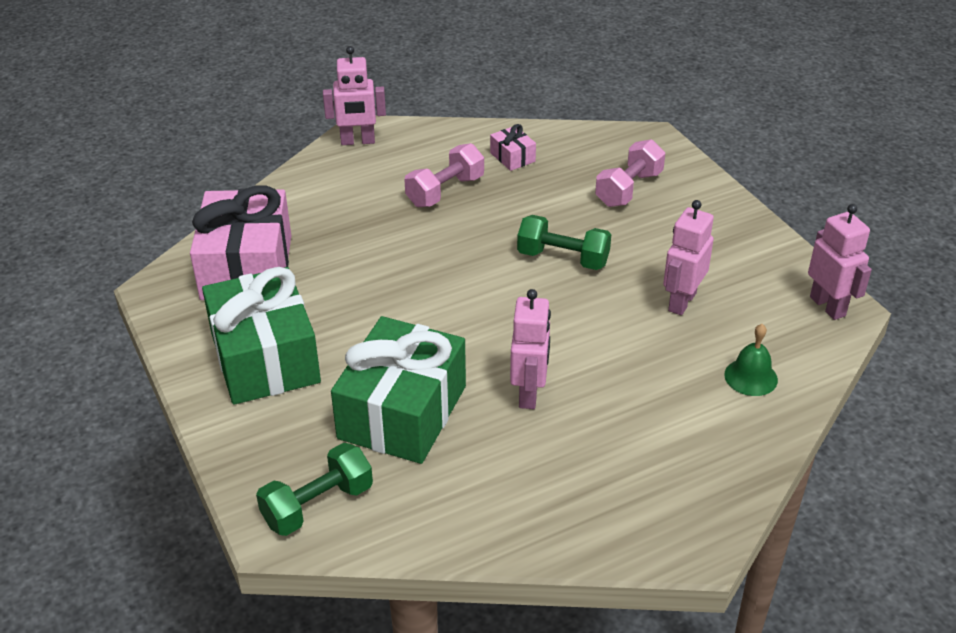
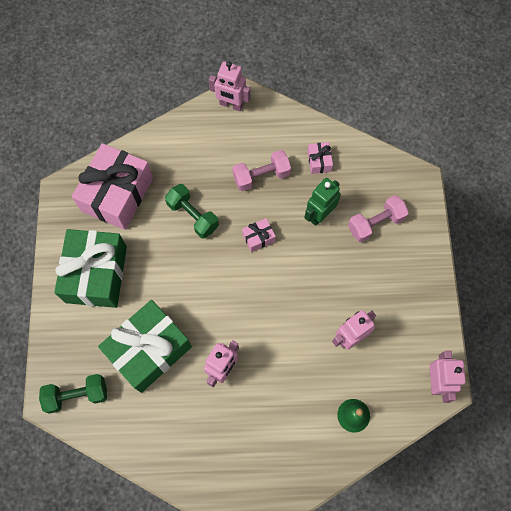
camera: 25 degrees right, 30 degrees up
green dumbbell [517,215,611,270] -> green dumbbell moved to [165,184,219,238]
none -> pink gift [242,218,276,252]
none -> green robot [304,178,341,226]

